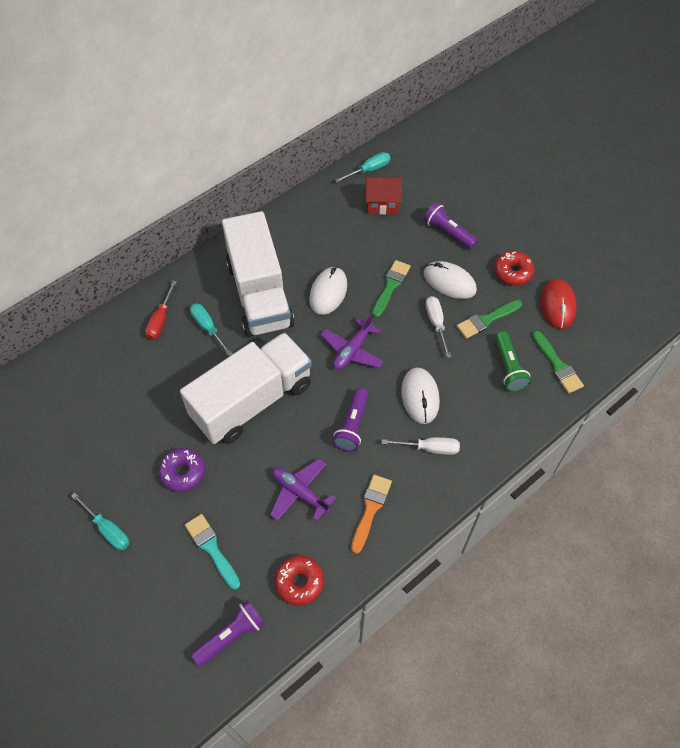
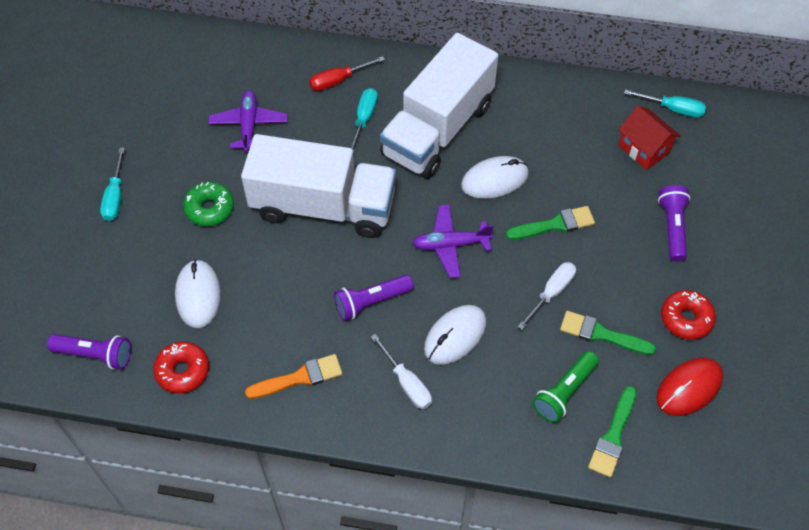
camera: 50 degrees right, 0 degrees up
purple donut [158,448,205,492] -> green donut [183,182,234,226]
turquoise brush [185,514,240,590] -> none
purple plane [270,459,336,521] -> purple plane moved to [208,90,288,152]
white mouse [424,261,477,299] -> white mouse moved to [175,259,221,328]

